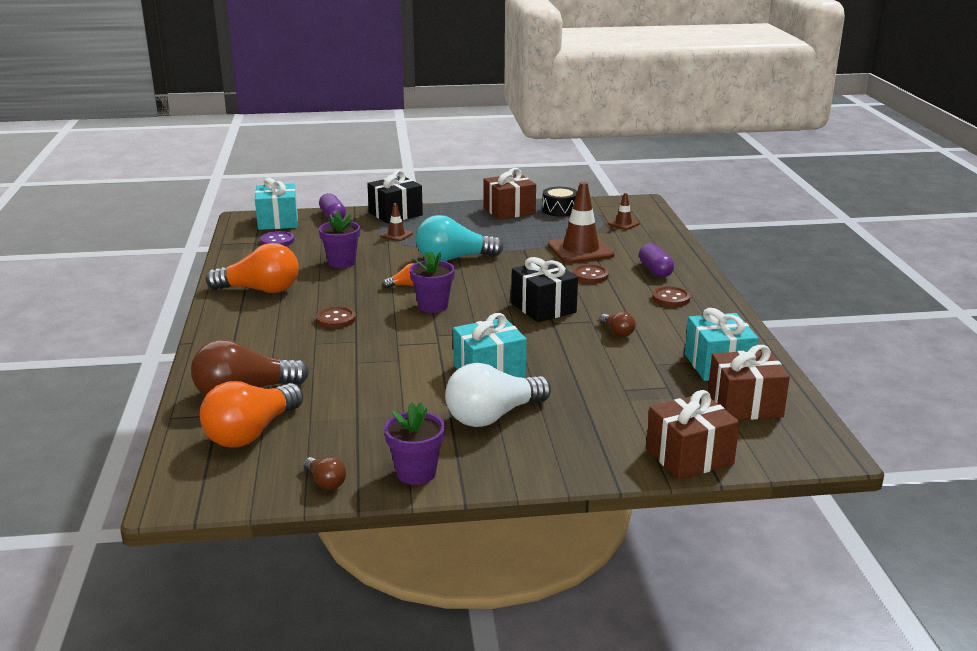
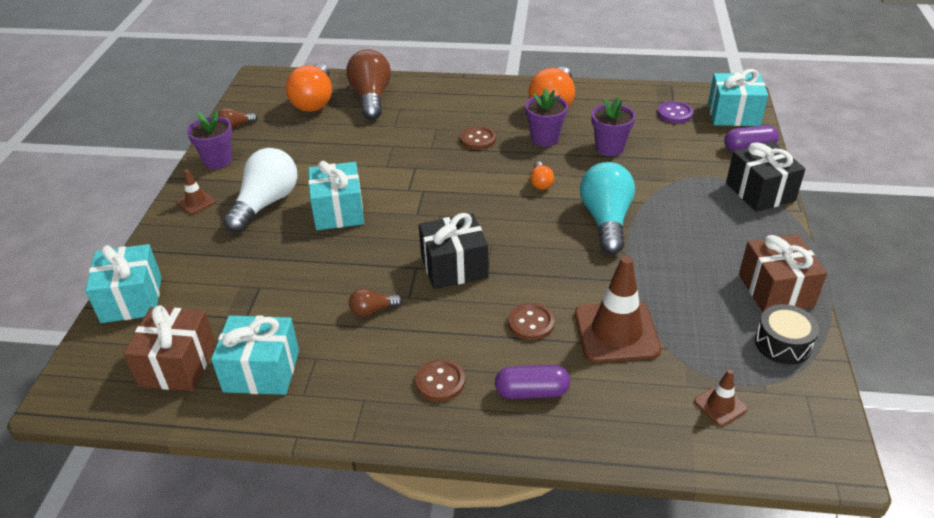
camera: 105 degrees right, 15 degrees up
orange light bulb [200,381,303,448] -> orange light bulb turned 135 degrees counterclockwise [286,64,332,112]
brown traffic cone [380,203,413,241] -> brown traffic cone moved to [176,169,216,215]
purple flower pot [409,251,455,313] -> purple flower pot moved to [525,89,568,147]
white light bulb [445,363,551,427] -> white light bulb turned 45 degrees clockwise [223,148,297,232]
brown gift [646,390,740,480] -> turquoise gift [85,244,162,323]

